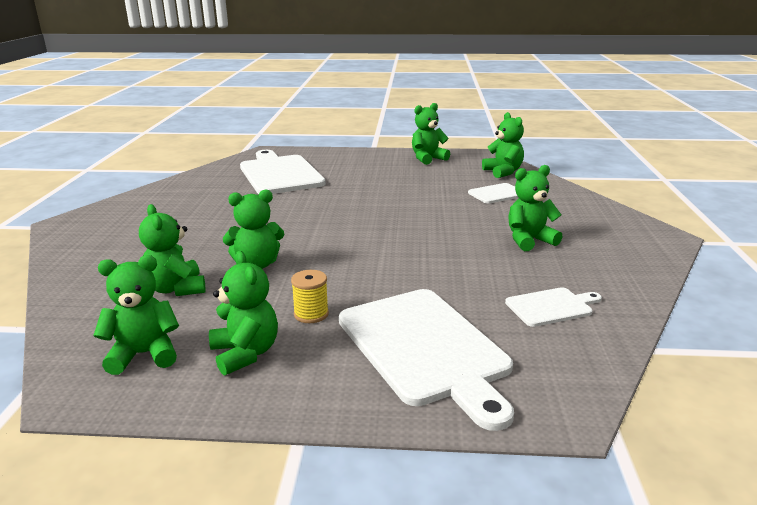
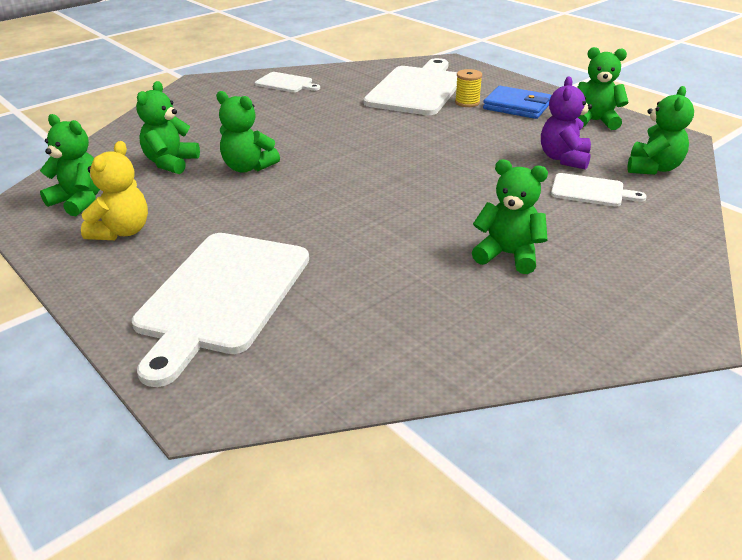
camera: 45 degrees right, 10 degrees up
green teddy bear [209,251,278,376] -> yellow teddy bear [81,141,148,240]
yellow spool [291,270,329,323] -> yellow spool moved to [455,69,482,107]
white cutting board [505,287,602,327] -> white cutting board moved to [255,72,320,92]
none -> blue wallet [483,86,552,119]
none -> purple teddy bear [541,76,592,170]

